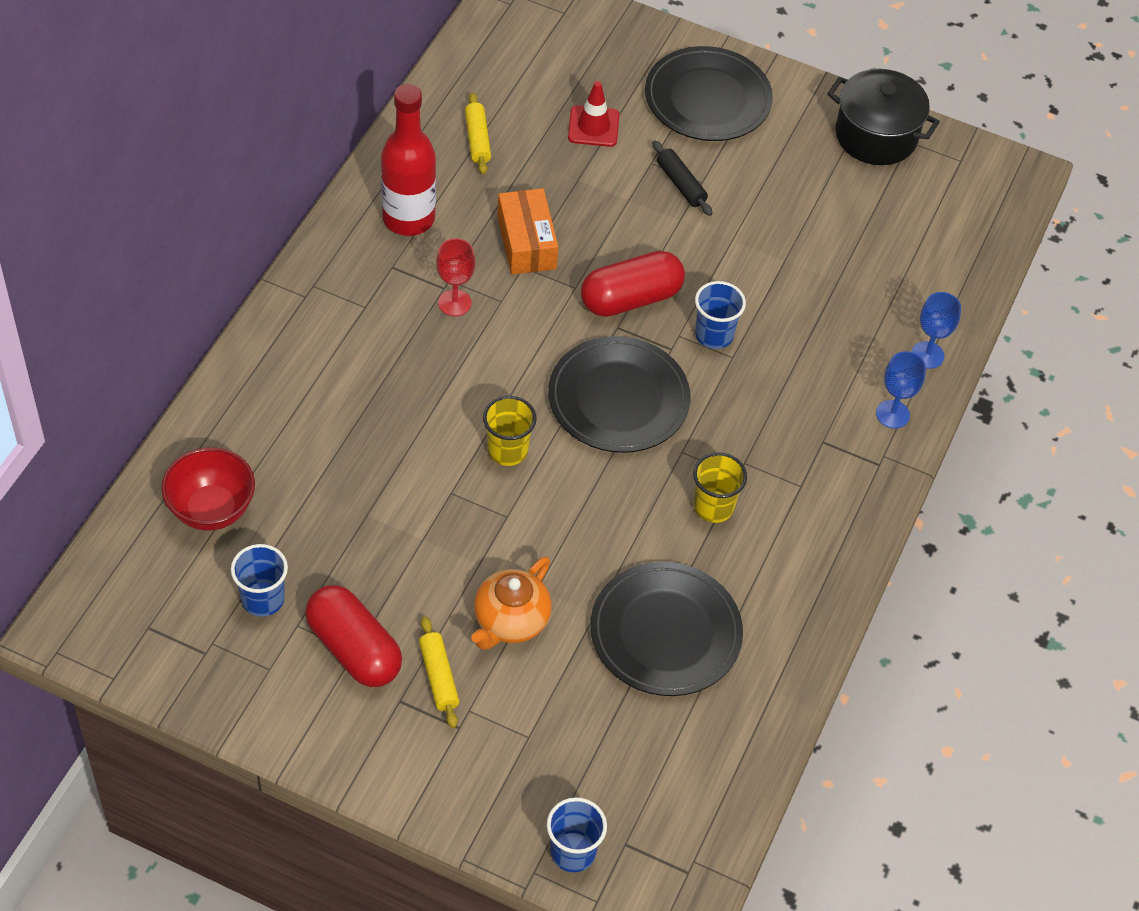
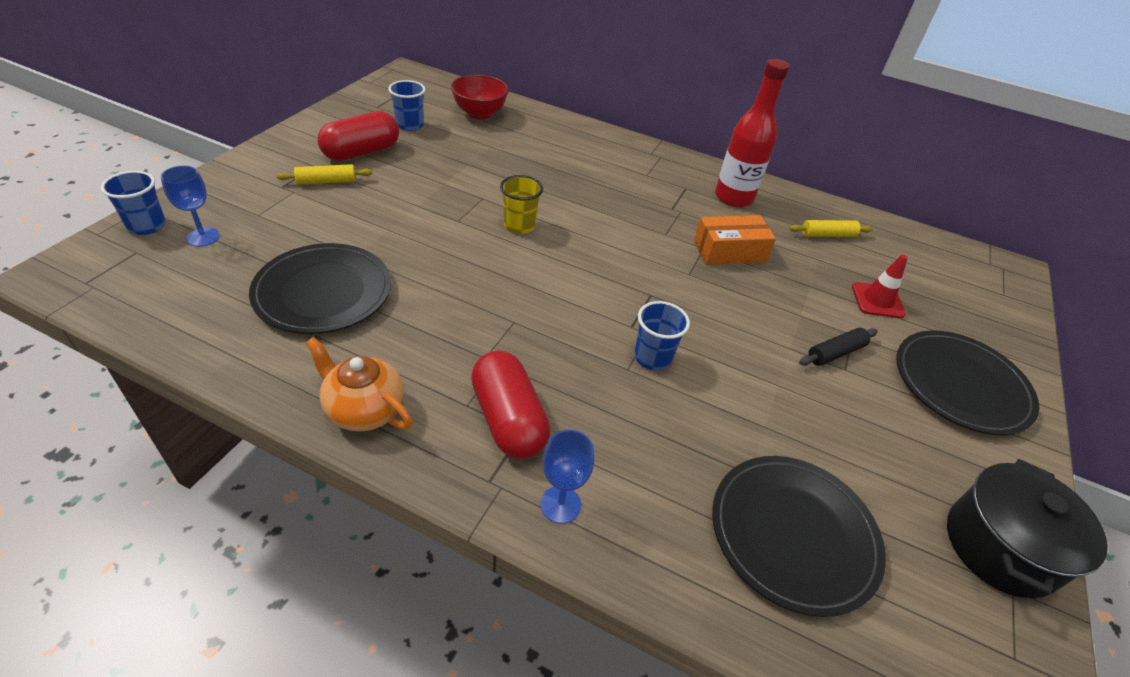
camera: 90 degrees right, 10 degrees down
red goblet [436,238,475,316] -> none
orange teapot [471,556,552,650] -> orange teapot moved to [305,337,413,432]
black plate [548,336,690,453] -> black plate moved to [712,456,886,617]
red capsule [581,251,685,317] -> red capsule moved to [471,351,550,459]
yellow cup [693,453,747,523] -> none
blue goblet [911,292,961,369] -> blue goblet moved to [161,165,220,247]

